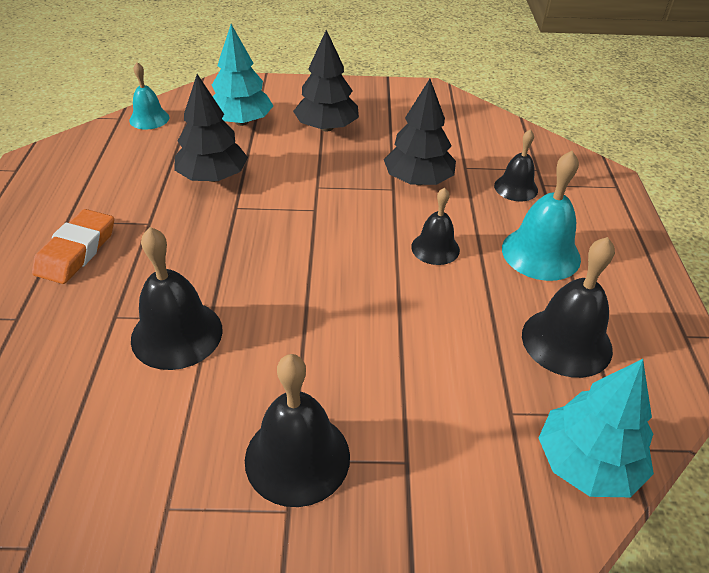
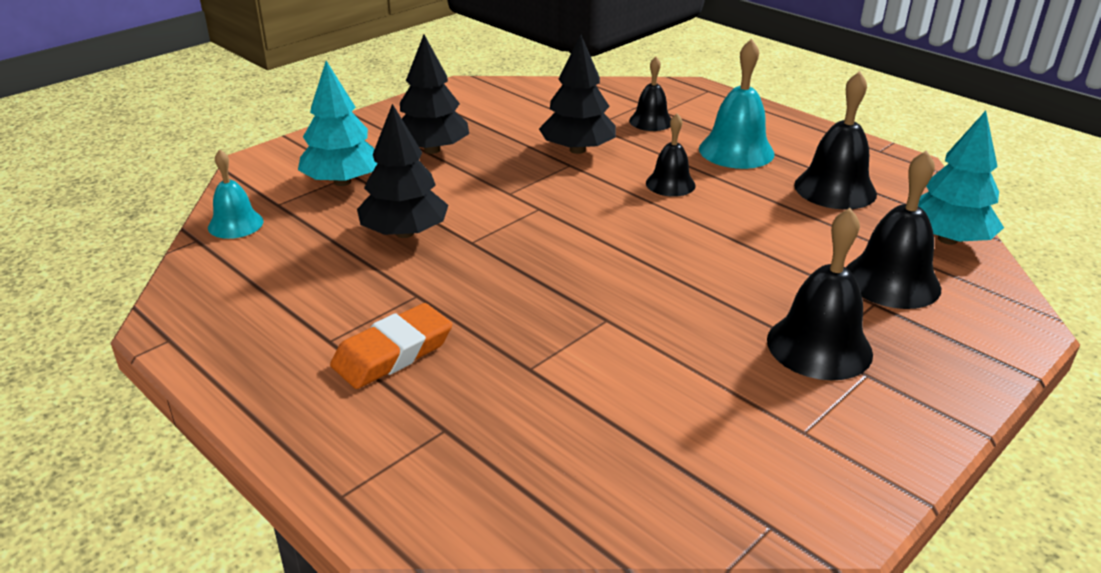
camera: 45 degrees left, 10 degrees down
orange eraser [32,209,114,284] -> orange eraser turned 75 degrees clockwise [330,303,452,389]
black bell [131,227,223,370] -> black bell moved to [846,150,941,309]

